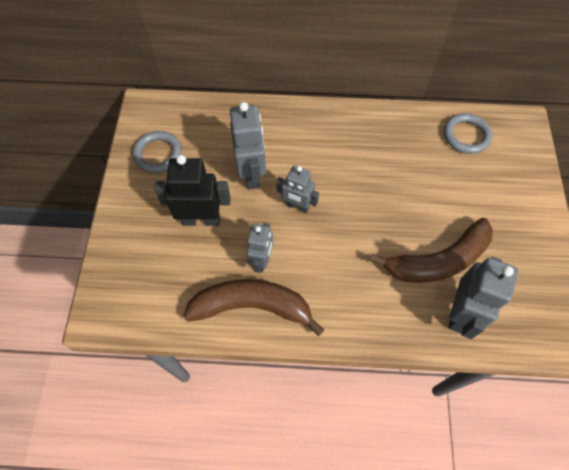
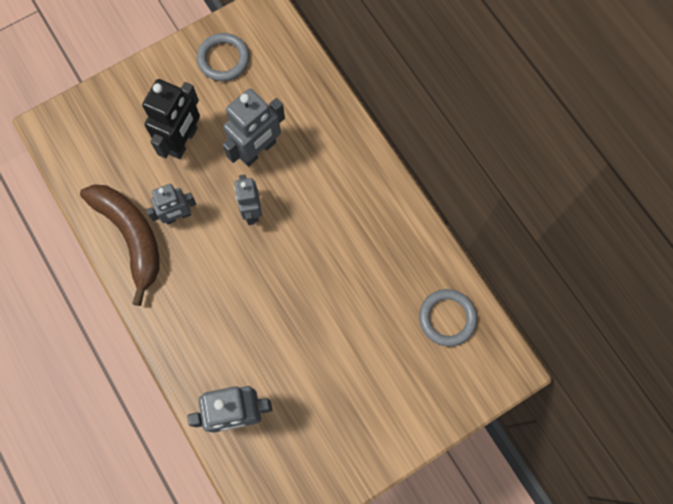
camera: 55 degrees right, 10 degrees up
black robot [154,155,231,226] -> black robot turned 60 degrees clockwise [142,79,200,159]
brown banana [369,218,493,283] -> none

